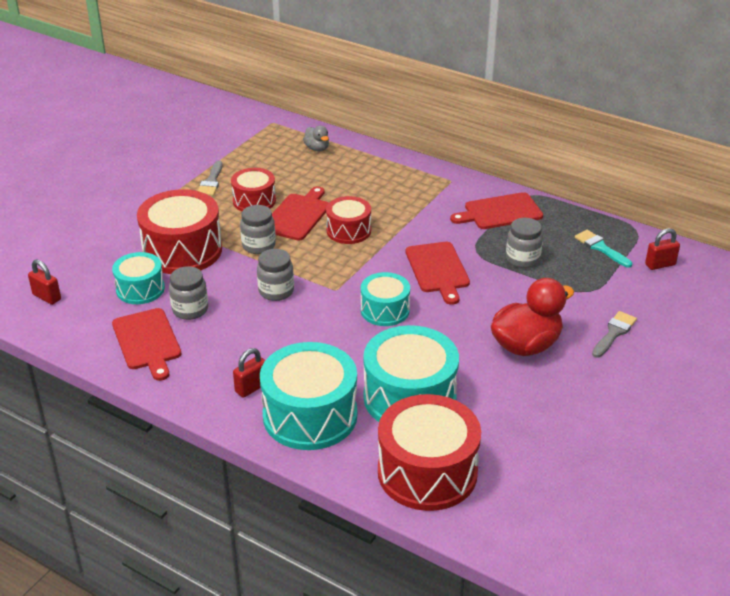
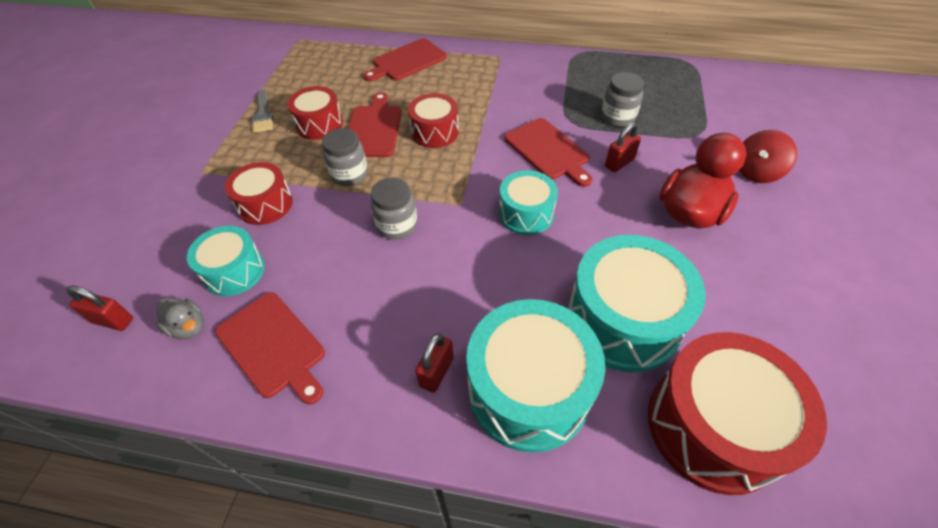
camera: 20 degrees left, 15 degrees up
red drum [137,189,222,274] -> red drum [225,162,293,225], size x0.58
grey jar [169,266,208,320] -> none
grey duck [303,126,329,151] -> grey duck moved to [156,297,204,339]
red cutting board [450,192,543,229] -> red cutting board moved to [363,38,447,81]
turquoise brush [575,230,632,268] -> none
grey brush [592,311,637,358] -> red spinning top [739,130,797,183]
red padlock [645,228,680,270] -> red padlock moved to [605,122,641,172]

